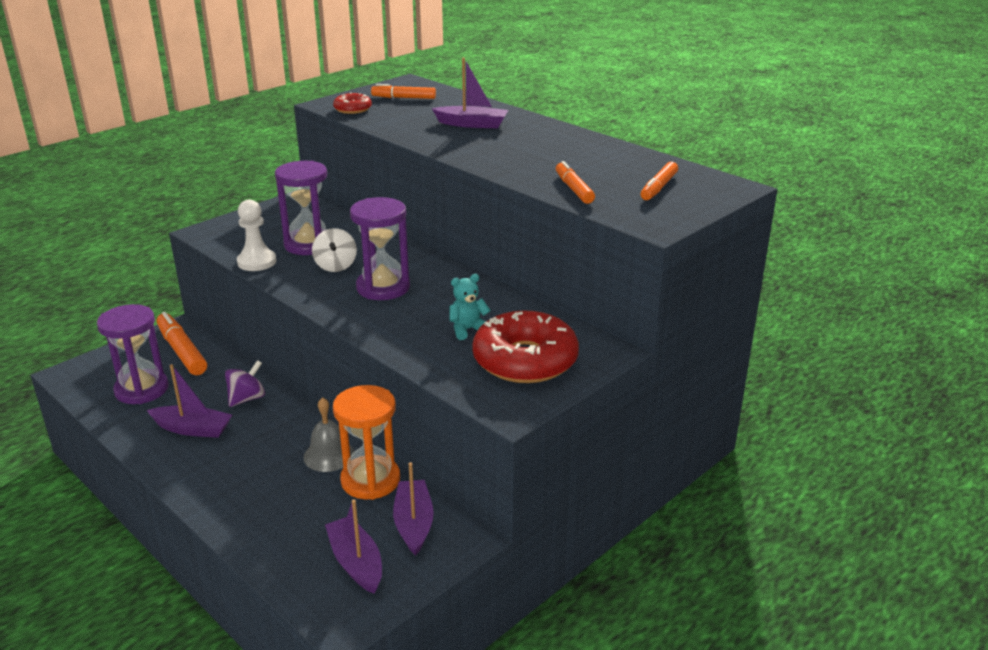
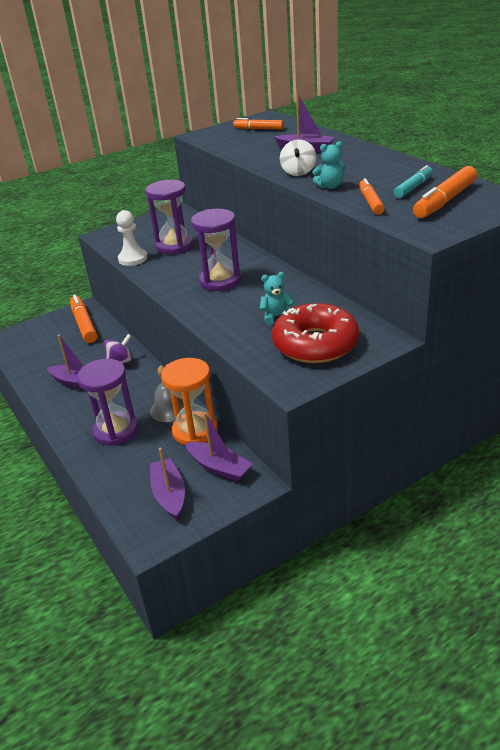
camera: 15 degrees right, 5 degrees up
purple hourglass [97,304,169,404] -> purple hourglass moved to [77,359,138,446]
white spinning top [312,228,357,272] -> white spinning top moved to [280,140,316,176]
red donut [333,92,372,114] -> none
purple boat [393,462,434,556] -> purple boat turned 120 degrees clockwise [185,412,253,482]
orange marker [640,162,678,200] -> orange marker [413,166,477,218], size x1.56
none -> turquoise teddy bear [312,141,345,189]
none -> turquoise marker [394,165,433,198]

